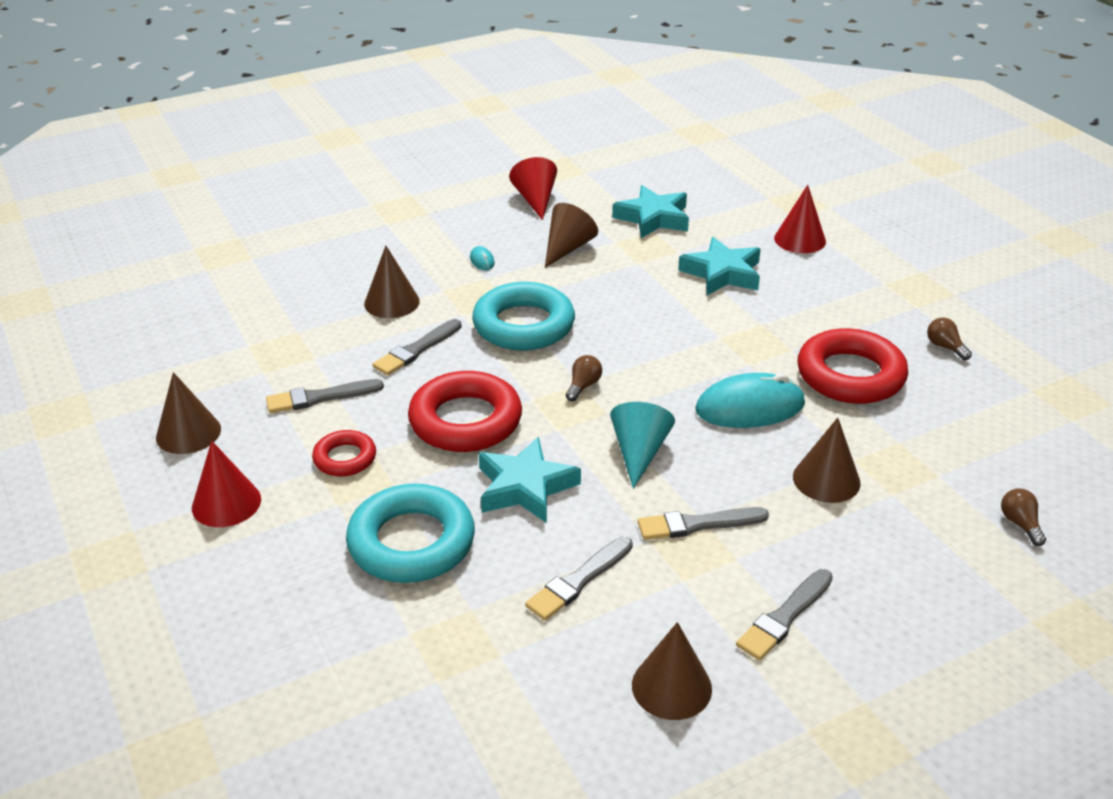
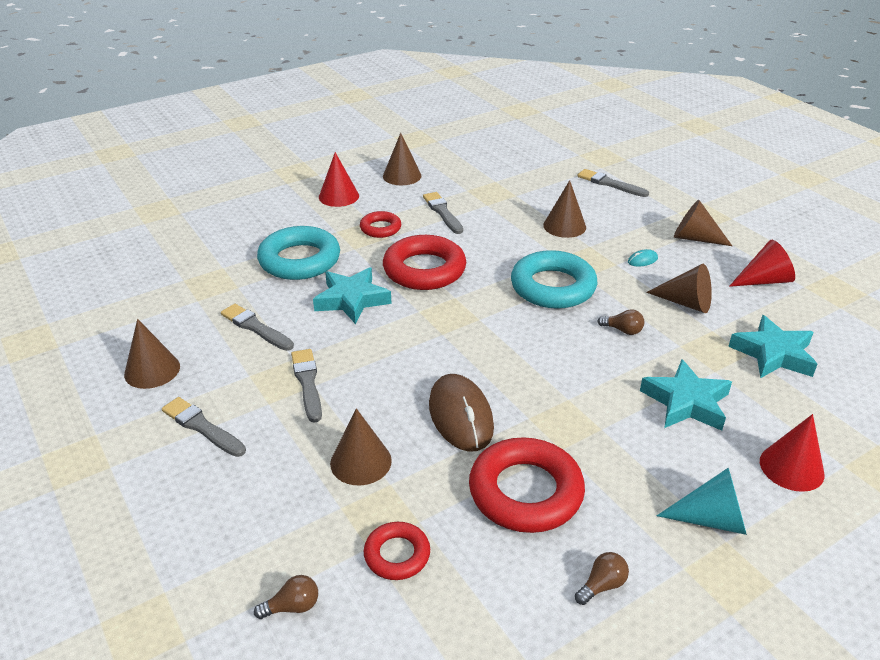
camera: 85 degrees right, 0 degrees up
grey brush [373,319,462,375] -> grey brush moved to [578,169,649,197]
brown light bulb [566,355,602,401] -> brown light bulb moved to [598,309,644,335]
turquoise cone [610,402,675,489] -> turquoise cone moved to [657,468,747,535]
turquoise mouse [695,373,805,428] -> brown mouse [429,374,494,452]
none -> red ring [364,522,430,580]
none -> brown cone [674,200,732,246]

